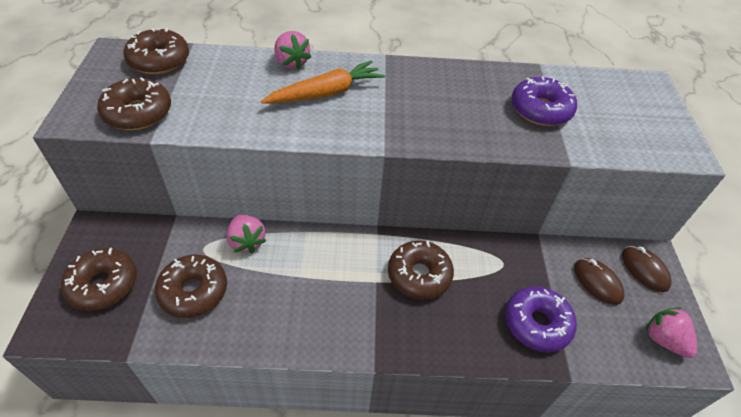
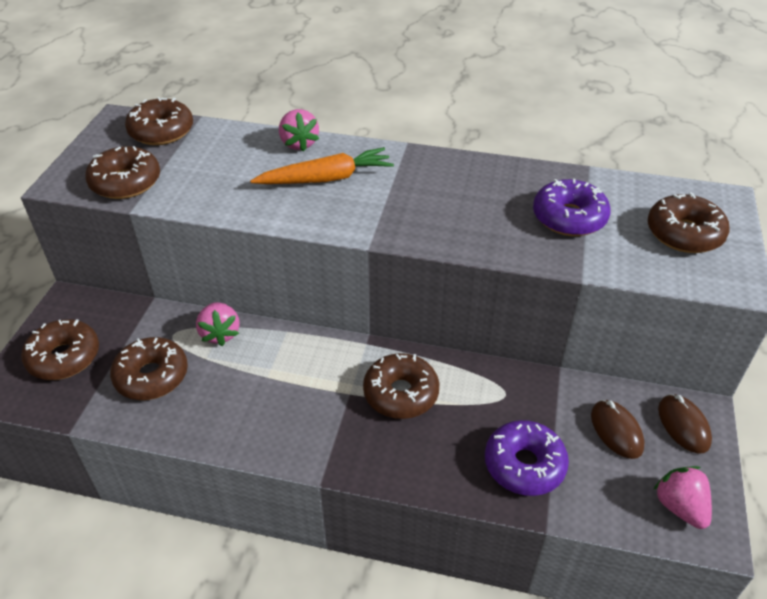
camera: 15 degrees right, 5 degrees down
none -> brown donut [648,192,729,253]

